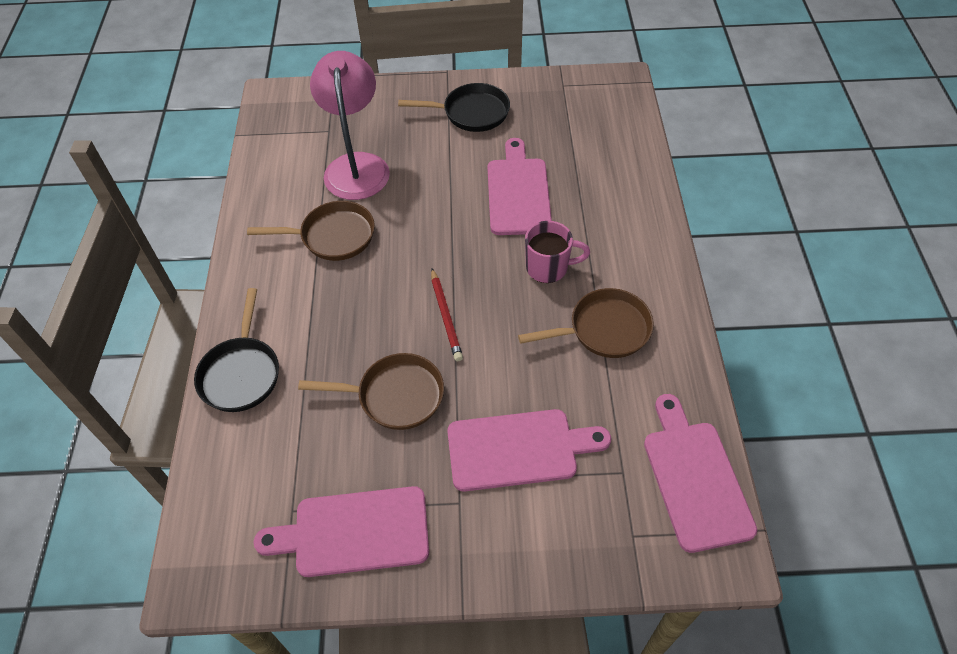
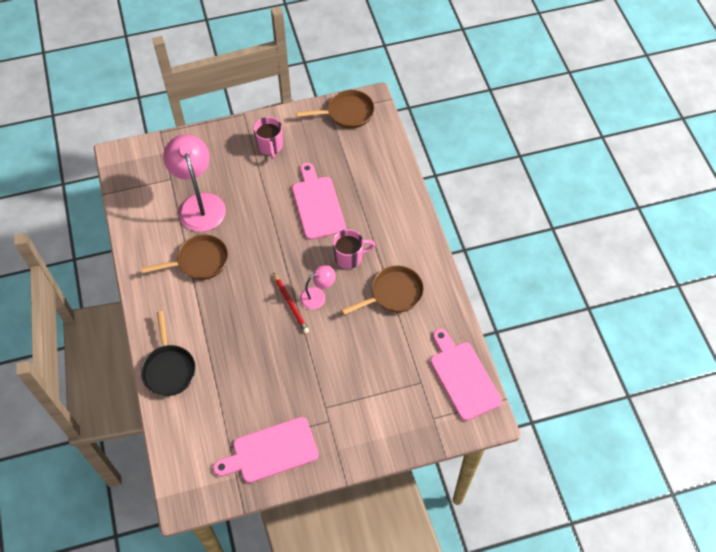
camera: 15 degrees left, 5 degrees up
brown pan [298,353,444,430] -> brown pan moved to [296,90,374,128]
black pan [398,83,510,132] -> pink mug [253,117,283,159]
pink cutting board [447,409,611,491] -> none
none -> pink lamp [300,265,336,309]

